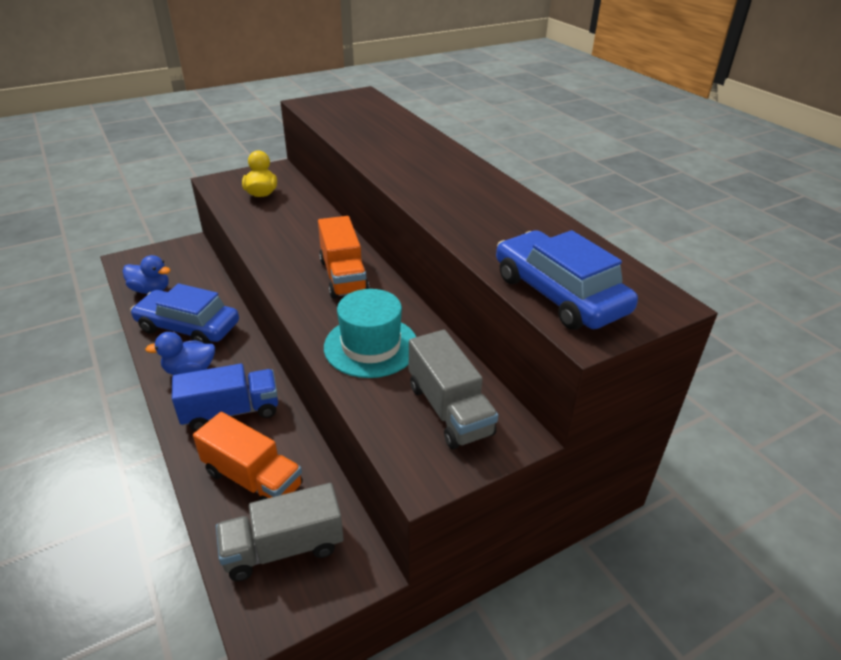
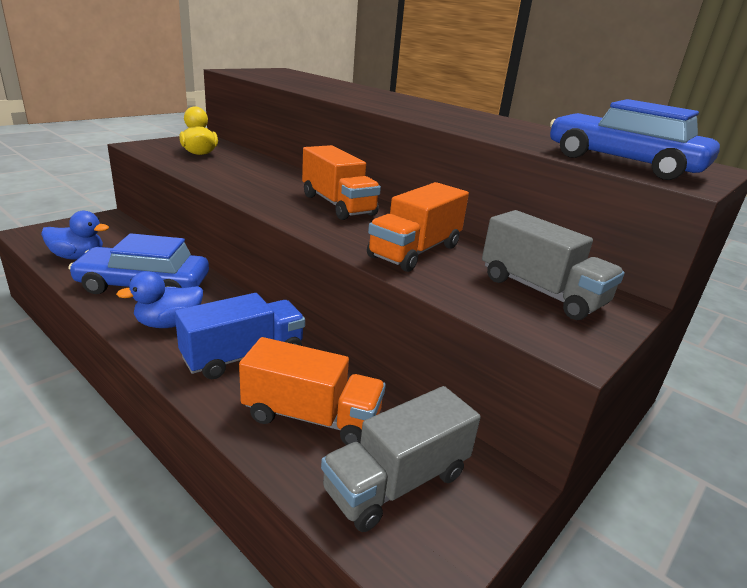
camera: 20 degrees left, 10 degrees down
turquoise hat [324,289,416,378] -> orange truck [367,182,469,272]

